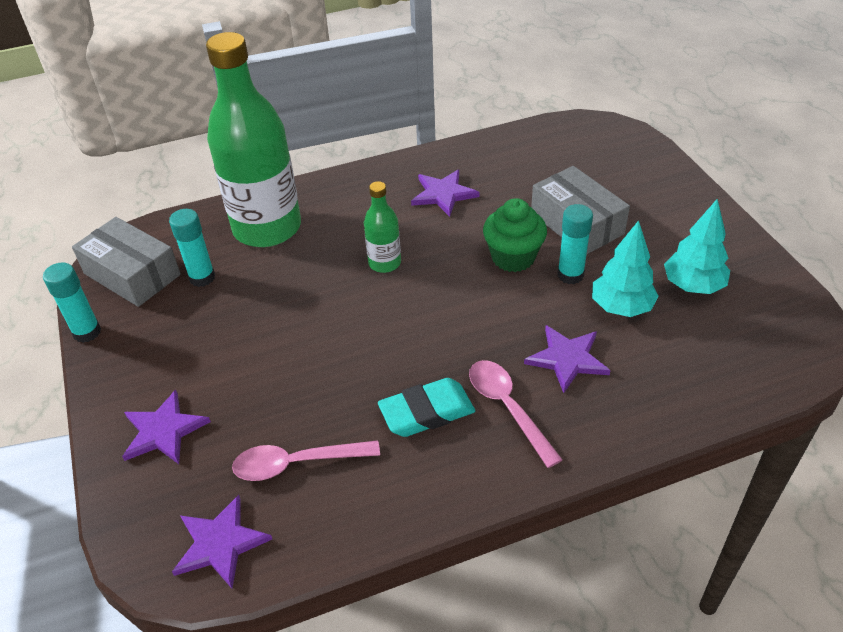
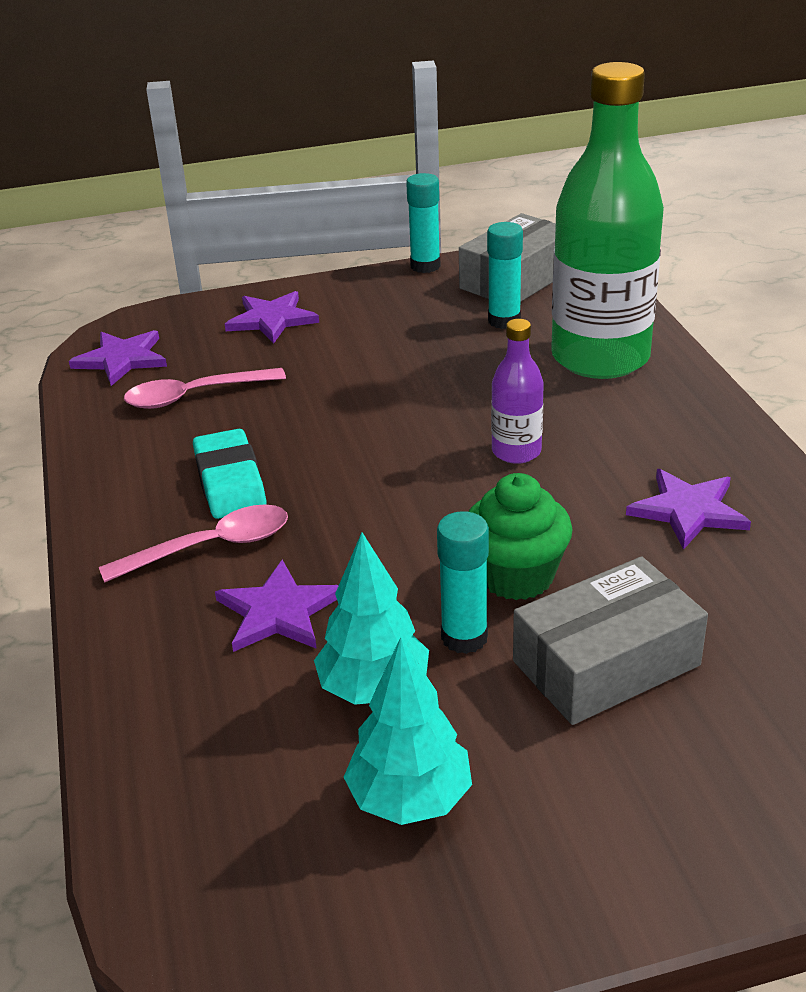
camera: 95 degrees right, 10 degrees down
pink spoon [232,440,380,481] -> pink spoon turned 105 degrees counterclockwise [124,368,286,409]
green bottle [364,181,401,273] -> purple bottle [491,319,544,464]

